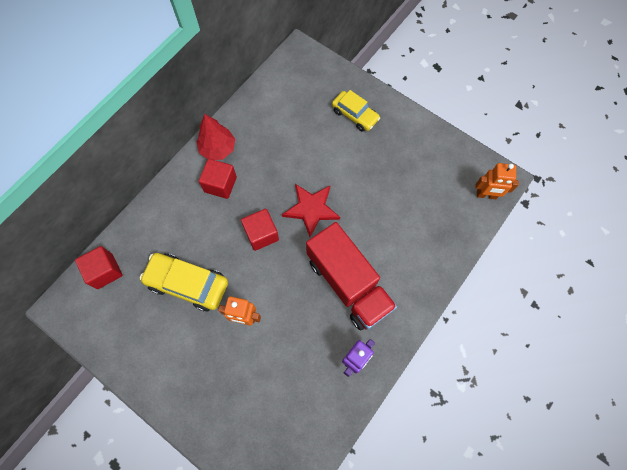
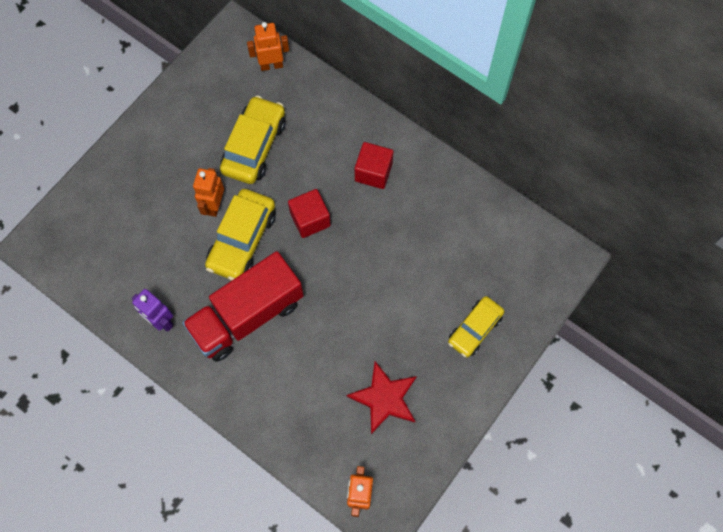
camera: 90 degrees right, 0 degrees up
red cube [75,246,122,289] -> orange robot [247,22,289,71]
red tree [197,114,235,160] -> none
red star [282,184,340,237] -> red star moved to [346,361,417,434]
none -> yellow car [205,189,276,281]

